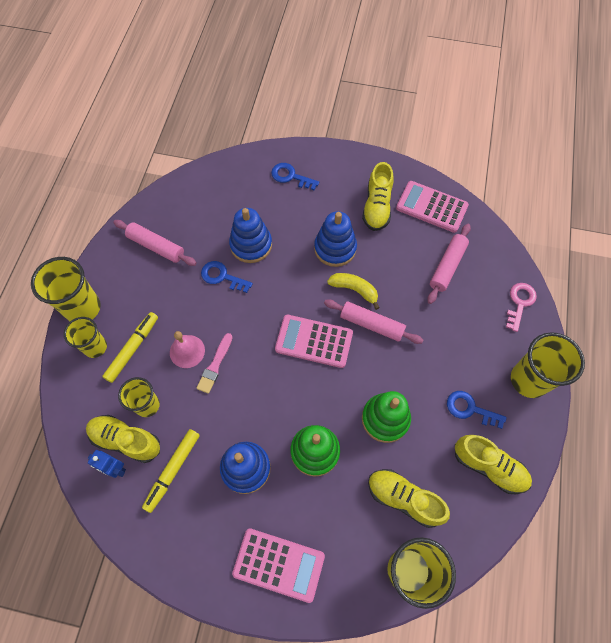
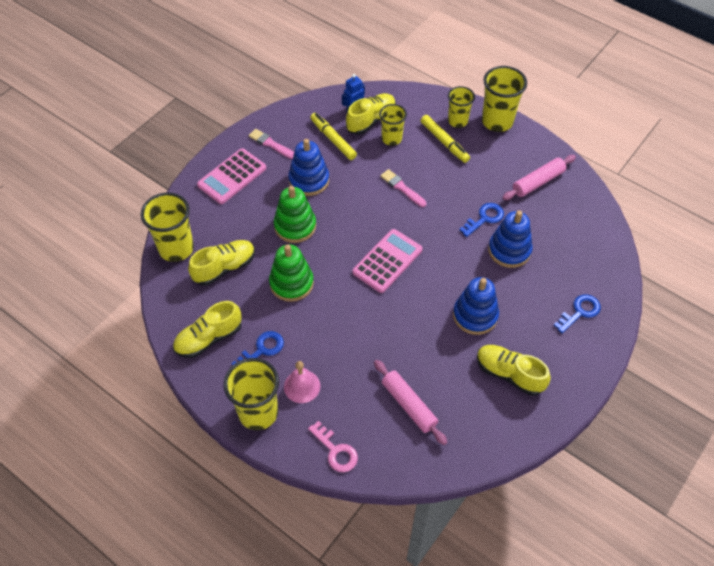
camera: 115 degrees right, 10 degrees down
pink bell [170,331,205,368] -> pink bell moved to [284,361,321,403]
pink rolling pin [324,299,423,344] -> none
yellow banana [327,273,380,310] -> none
pink calculator [396,181,469,233] -> none
none -> pink brush [249,129,294,159]

